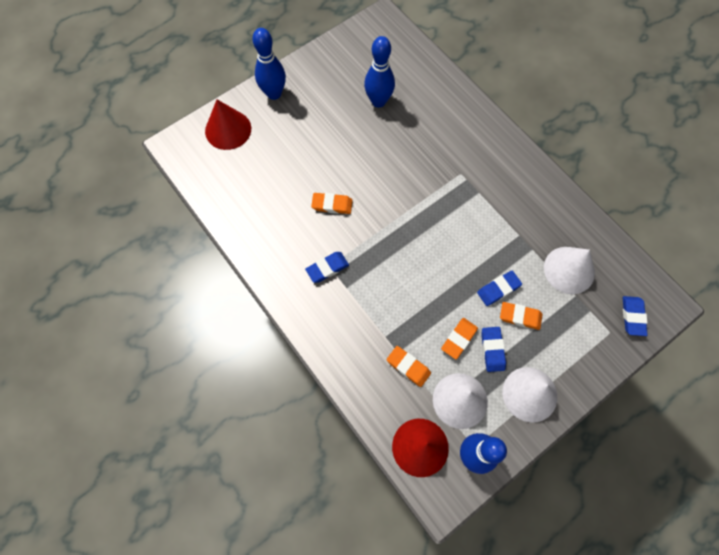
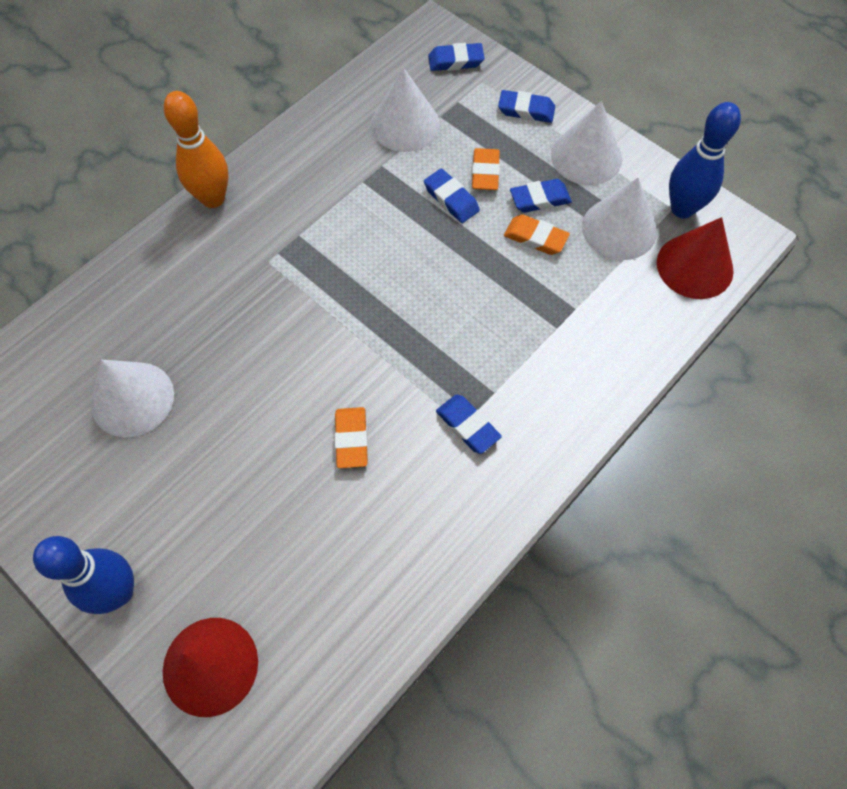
camera: 100 degrees left, 5 degrees down
blue bowling pin [364,36,395,108] -> white cone [91,360,174,437]
orange eraser [387,346,431,387] -> none
none -> orange bowling pin [164,91,228,208]
none -> blue eraser [498,90,555,123]

